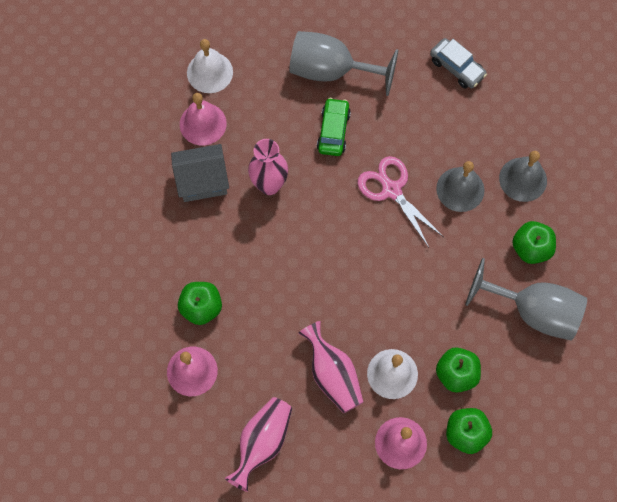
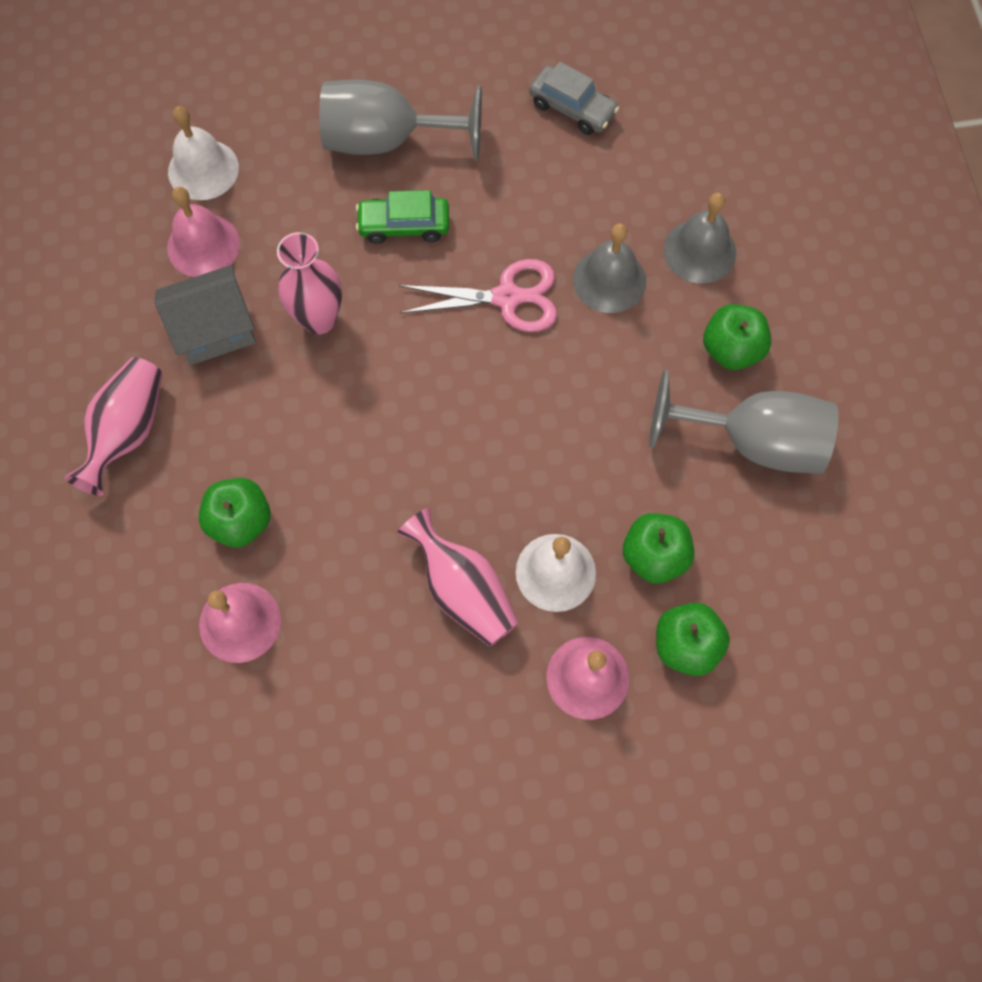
camera: 10 degrees left, 0 degrees up
pink vase [225,397,292,492] -> pink vase moved to [64,357,163,496]
green car [317,98,351,156] -> green car turned 90 degrees counterclockwise [356,190,449,244]
pink scissors [358,156,444,247] -> pink scissors turned 135 degrees clockwise [399,259,557,332]

